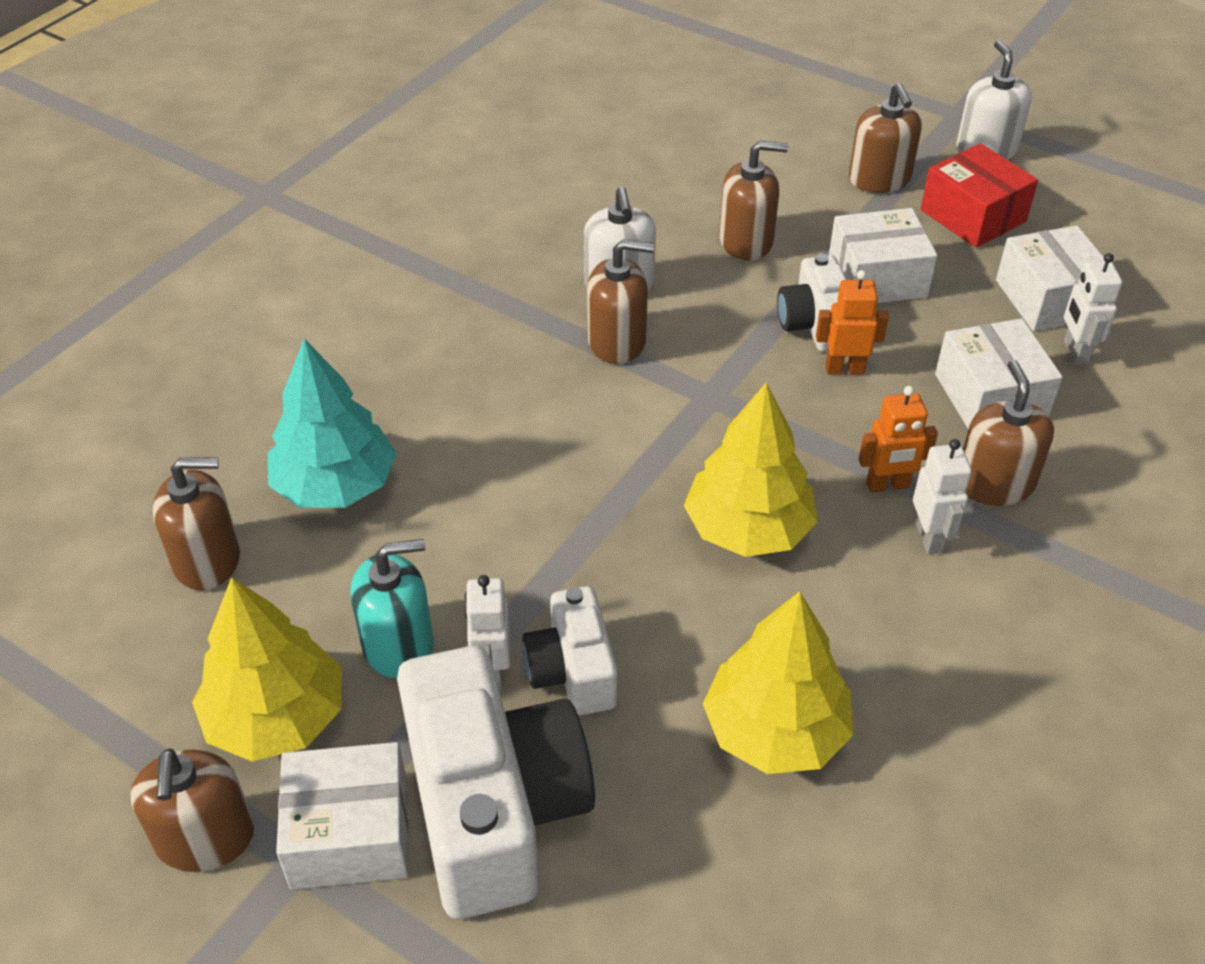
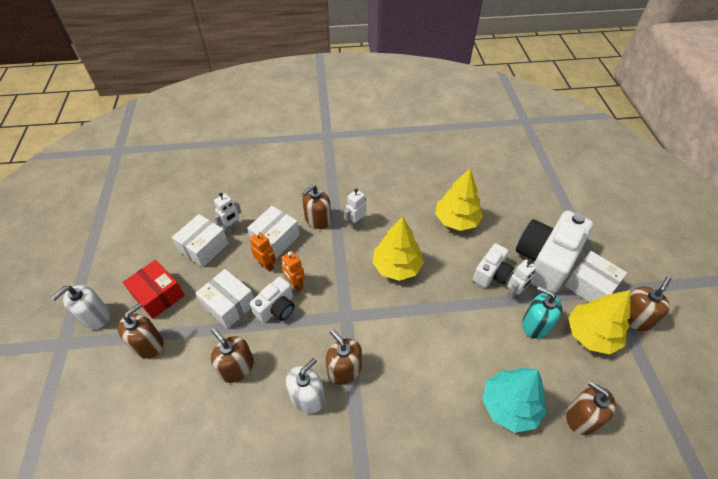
camera: 130 degrees left, 5 degrees up
orange robot [859,386,938,493] -> orange robot moved to [250,232,276,272]
red box [921,143,1038,248] -> red box turned 60 degrees counterclockwise [123,260,185,319]

